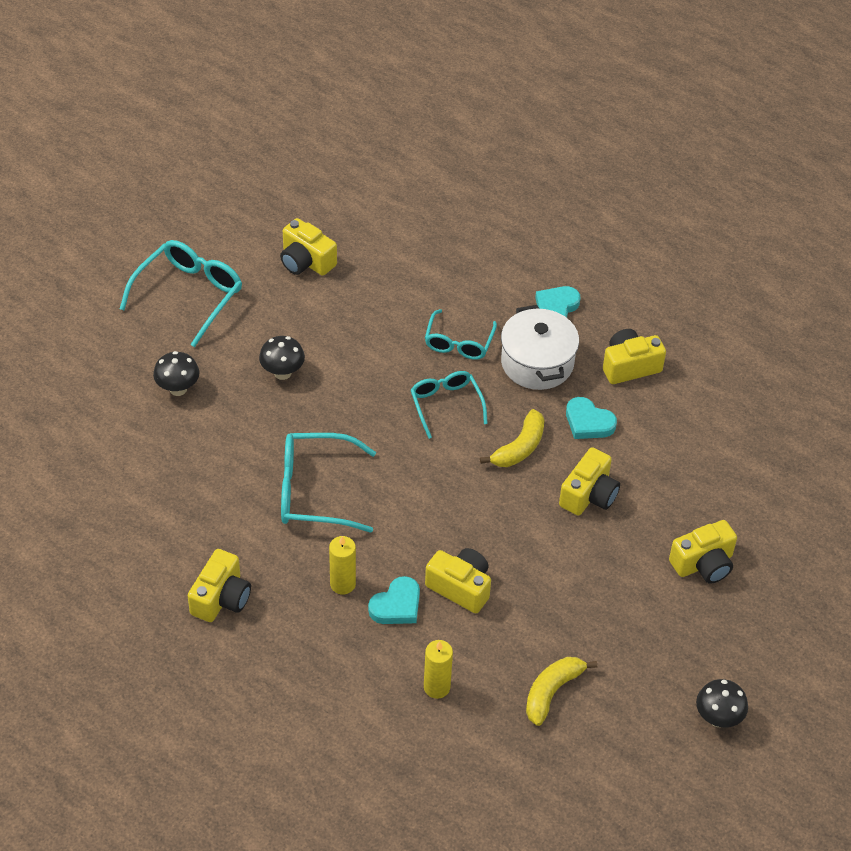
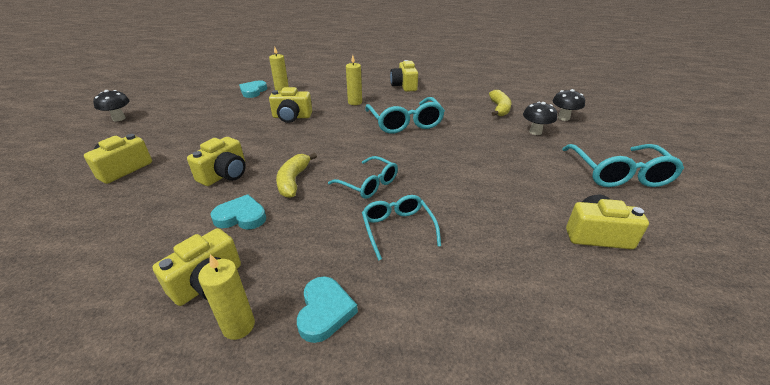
camera: 150 degrees right, 15 degrees down
black mushroom [259,336,305,380] -> black mushroom moved to [552,89,585,121]
turquoise glasses [281,433,376,533] -> turquoise glasses turned 105 degrees clockwise [365,97,445,134]
turquoise heart [368,576,420,624] -> turquoise heart moved to [239,80,267,98]
white pot [501,305,579,390] -> none
yellow banana [526,657,597,726] -> yellow banana moved to [489,90,512,116]
yellow camera [559,447,620,516] -> yellow camera turned 150 degrees counterclockwise [187,137,246,186]
none -> yellow candle [198,254,255,340]

